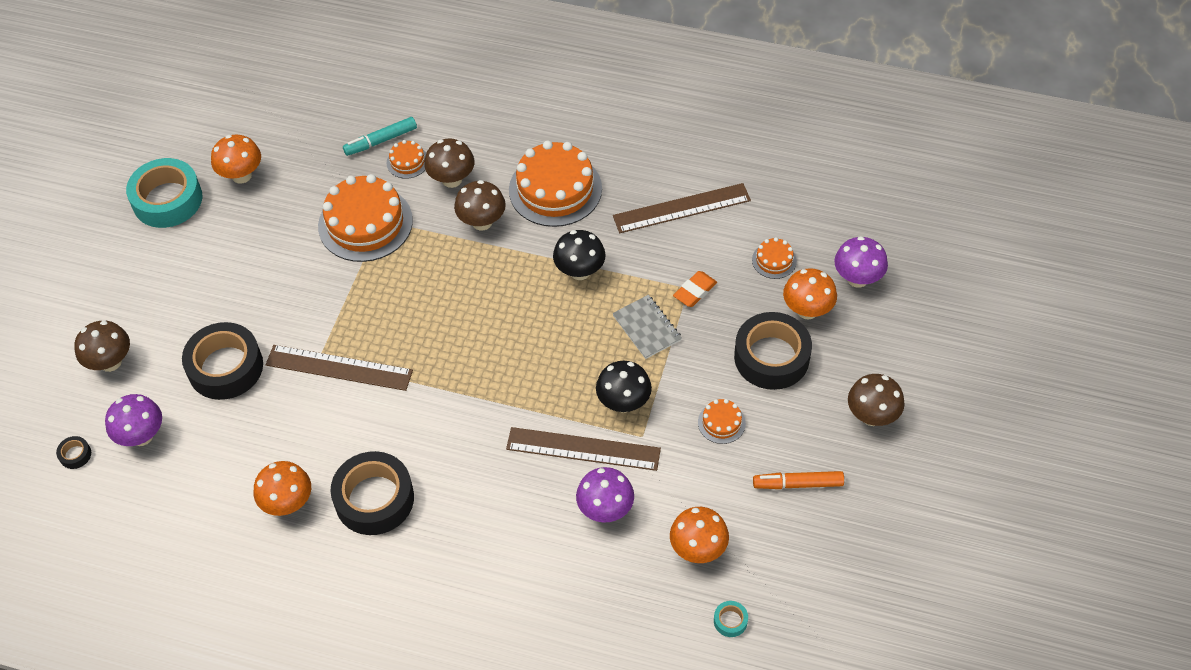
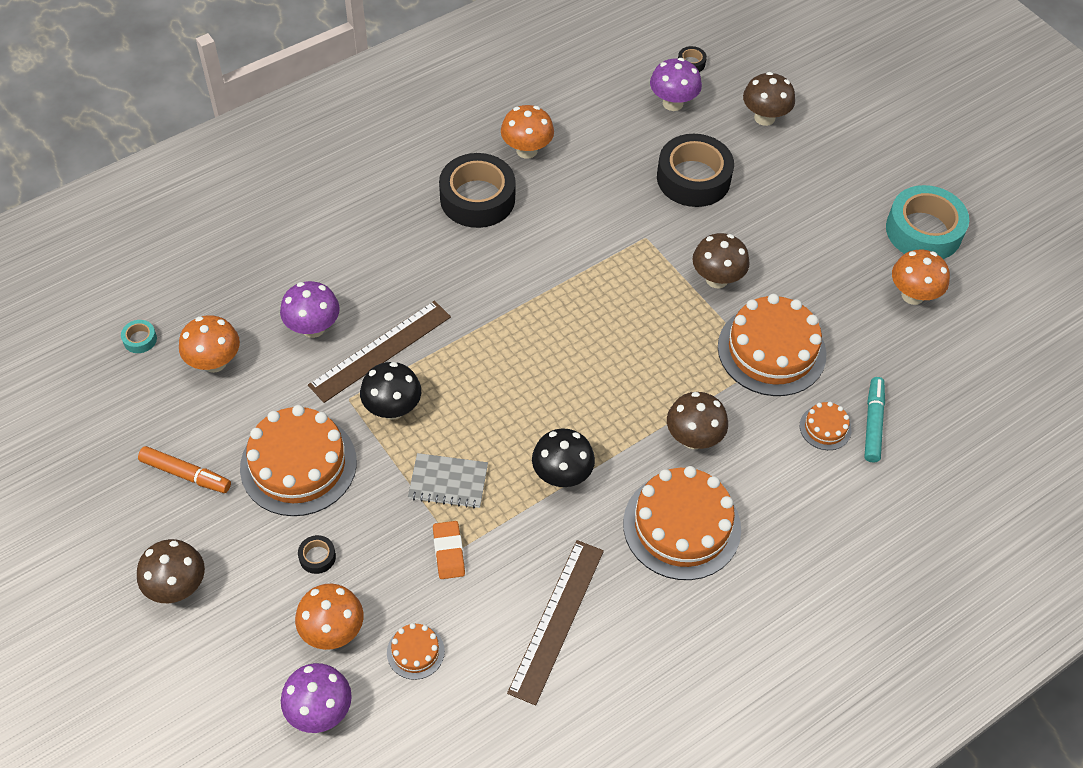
camera: 125 degrees right, 0 degrees up
brown ruler [266,345,413,391] -> none
brown mushroom [424,139,475,188] -> brown mushroom moved to [693,233,750,288]
orange cake [698,399,746,444] -> orange cake [240,405,357,516], size x2.17
black tape [734,312,812,390] -> black tape [298,535,336,574], size x0.41
orange marker [753,471,844,489] -> orange marker turned 75 degrees clockwise [138,446,231,493]

